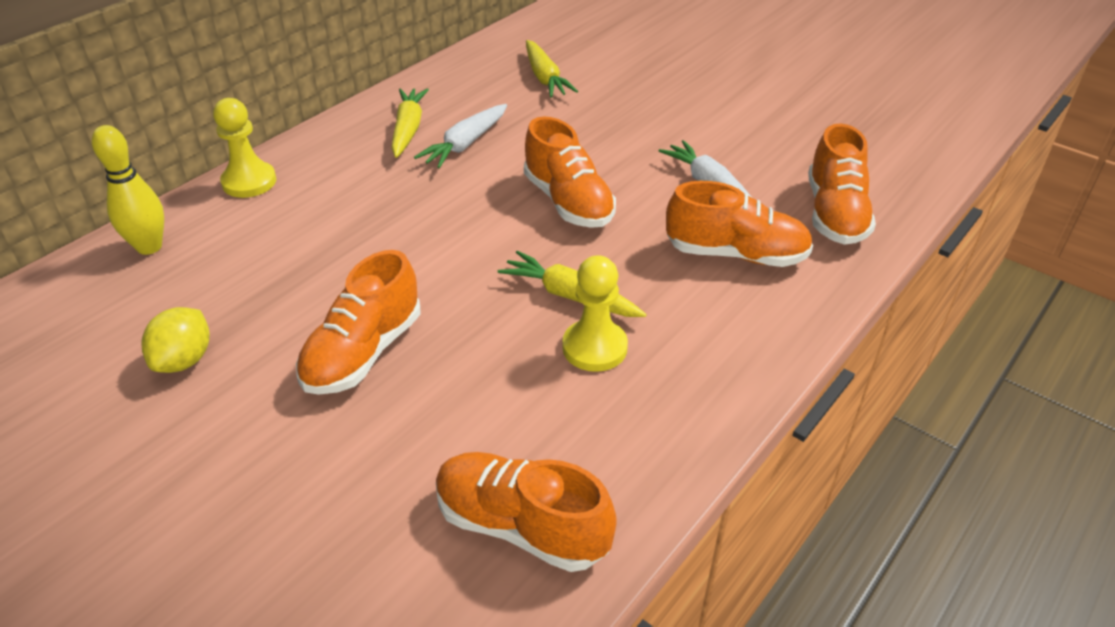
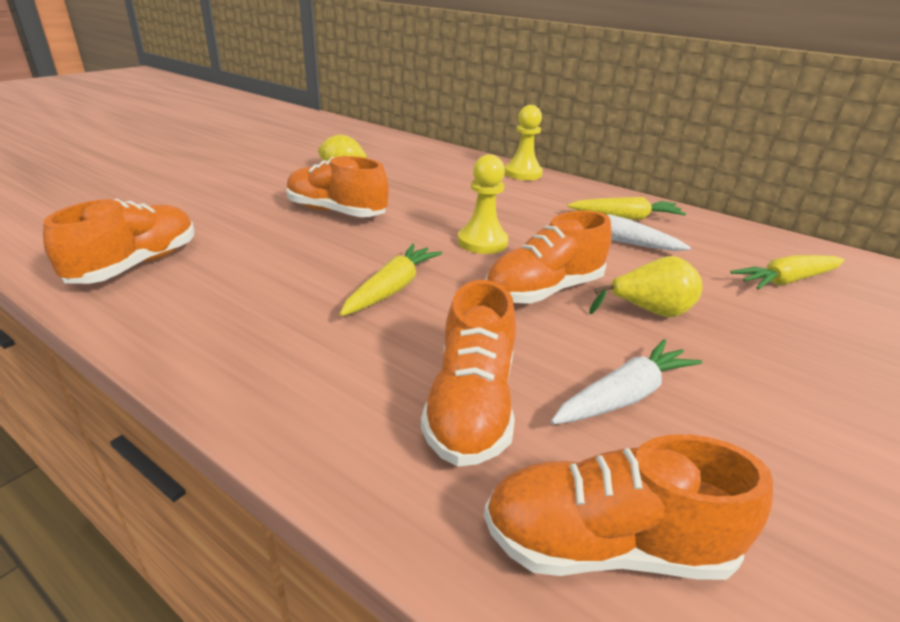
camera: 85 degrees right, 10 degrees down
yellow bowling pin [92,125,164,255] -> none
yellow pawn [562,255,628,372] -> yellow pawn moved to [458,154,508,254]
none -> yellow pear [589,256,702,317]

